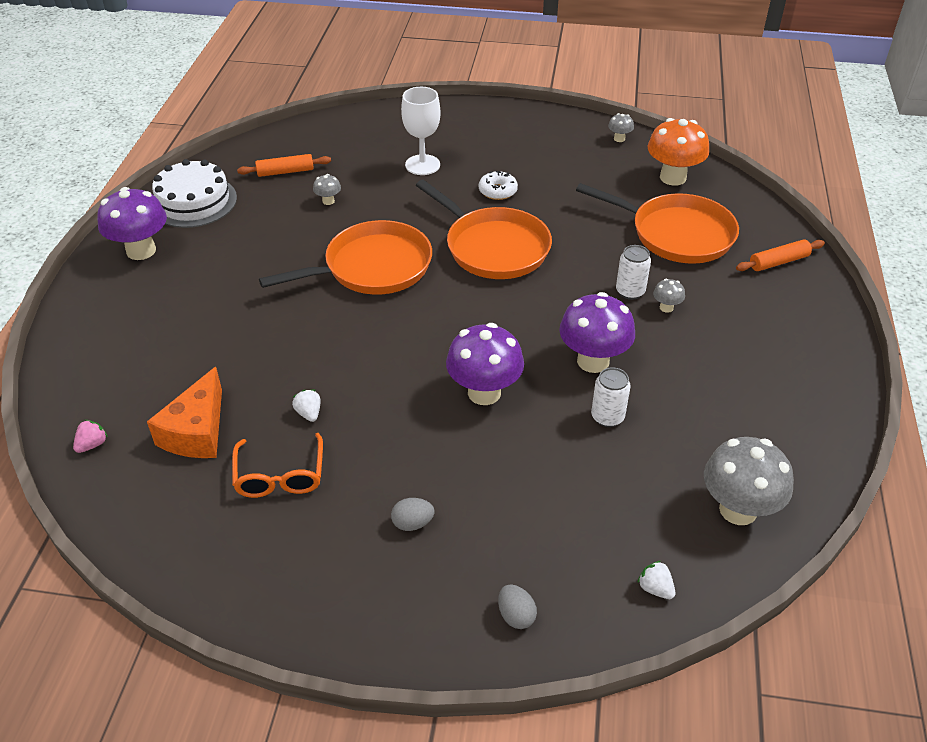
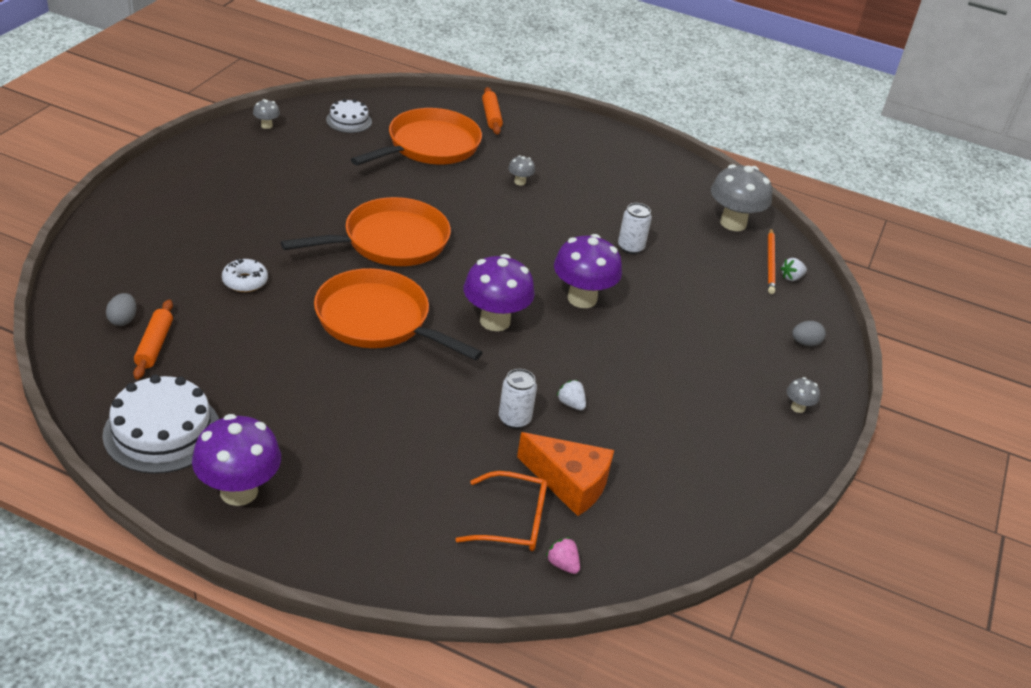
camera: 80 degrees left, 5 degrees down
orange glasses [232,433,323,498] -> orange glasses moved to [455,471,547,551]
orange pan [259,220,432,295] -> orange pan turned 45 degrees counterclockwise [314,268,483,360]
white strawberry [292,390,321,422] -> white strawberry turned 60 degrees clockwise [557,380,586,410]
grey mushroom [313,174,341,205] -> grey mushroom moved to [787,377,820,413]
grey egg [391,498,434,531] -> grey egg moved to [106,293,137,326]
white goblet [401,87,441,175] -> none
white donut [479,171,518,200] -> white donut moved to [222,258,268,292]
purple mushroom [559,292,635,373] -> purple mushroom moved to [464,254,535,331]
white can [616,245,651,300] -> white can moved to [499,369,537,429]
orange mushroom [647,118,709,186] -> white cake [326,99,372,133]
none -> orange pencil [768,228,775,294]

